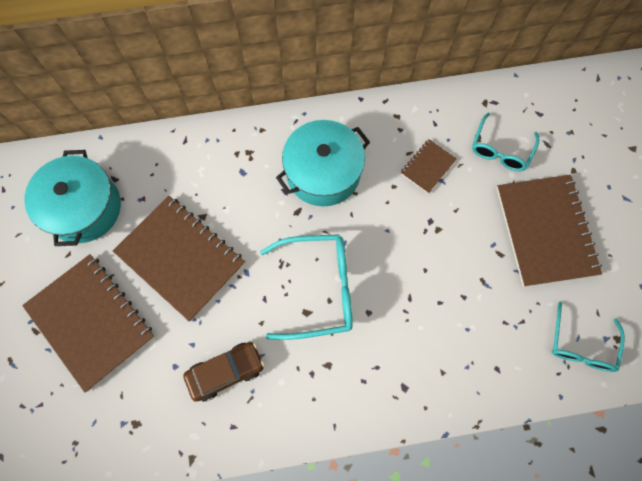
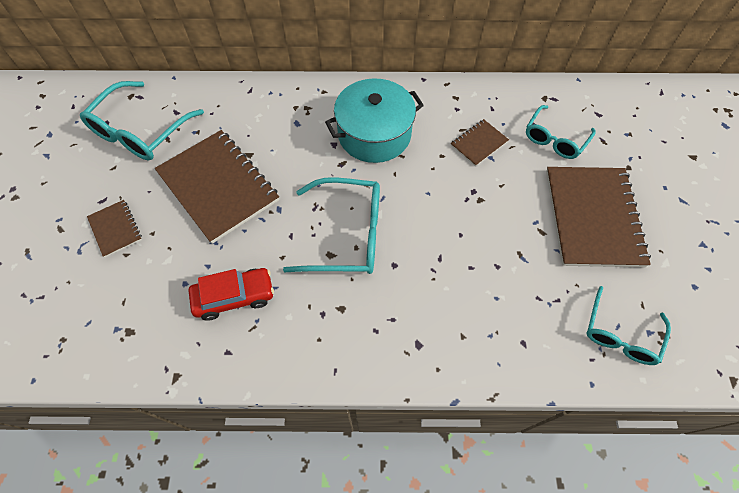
camera: 10 degrees right, 10 degrees down
brown notebook [22,254,155,392] -> brown notebook [87,200,142,257], size x0.47
turquoise pot [24,150,121,246] -> turquoise glasses [80,81,204,160]
brown car [183,342,265,402] -> red car [189,268,274,321]

